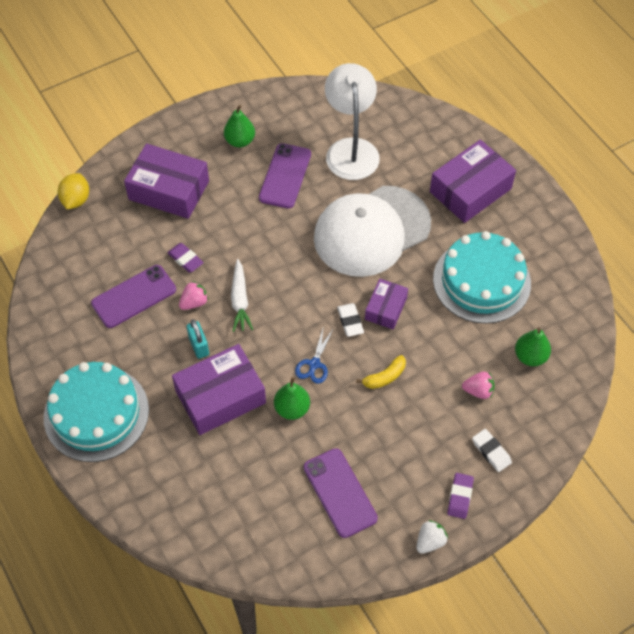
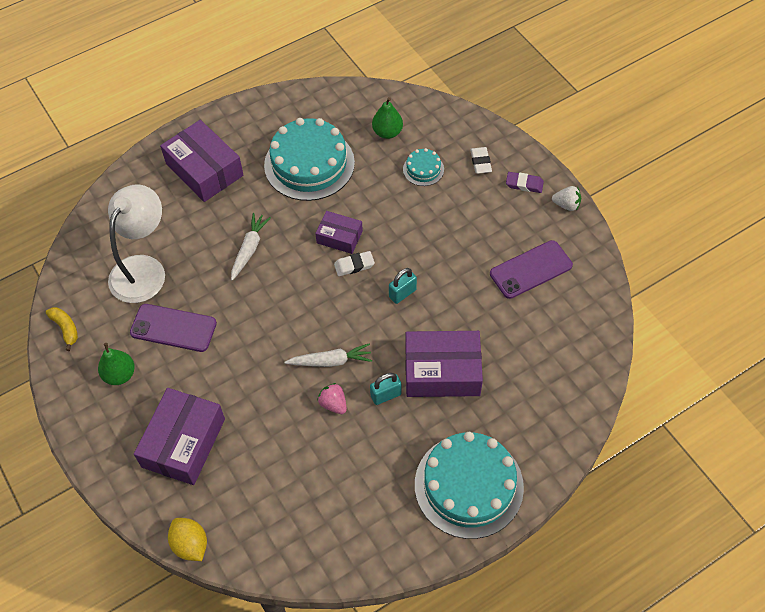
camera: 90 degrees left, 0 degrees up
yellow lemon [58,173,89,209] -> yellow lemon turned 45 degrees clockwise [168,518,207,561]
purple phone [91,265,176,328] -> none
purple eraser [167,243,204,273] -> none
purple box [172,344,266,435] -> purple box turned 60 degrees counterclockwise [406,331,483,397]
green pear [274,377,310,420] -> none
blue scissors [295,326,334,384] -> turquoise padlock [389,268,417,304]
white cap [314,186,431,277] -> white carrot [231,213,271,281]
white lamp [325,63,380,180] -> white lamp turned 120 degrees clockwise [108,184,165,303]
yellow banana [356,355,406,389] -> yellow banana moved to [46,307,78,351]
white strawberry [416,520,448,554] -> white strawberry turned 150 degrees clockwise [552,186,581,211]
pink strawberry [462,372,495,399] -> turquoise cake [403,148,444,186]
white eraser [472,429,512,472] -> white eraser turned 60 degrees counterclockwise [470,147,492,174]

